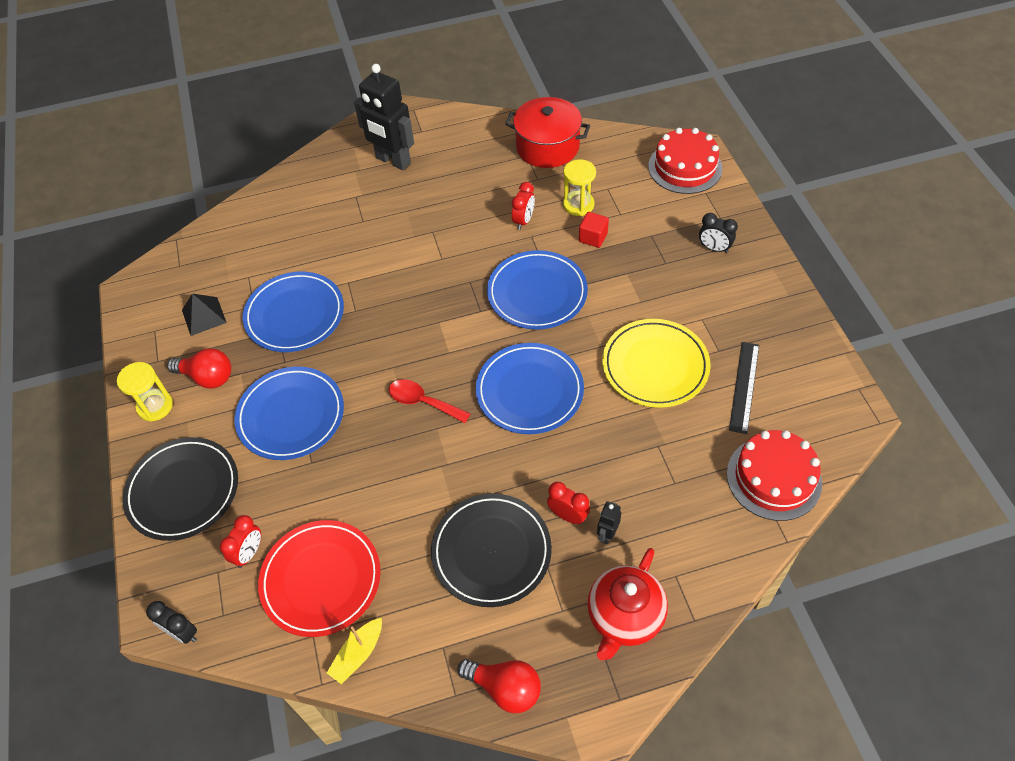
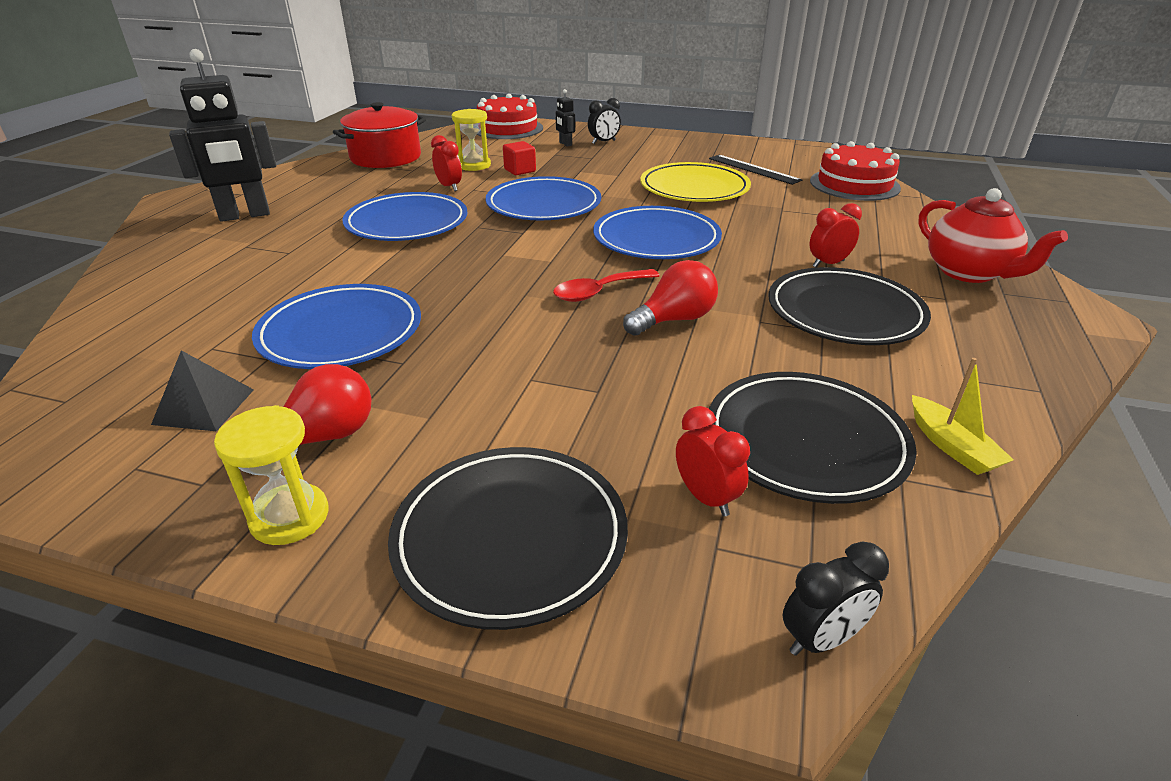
camera: 60 degrees left, 20 degrees down
blue plate [234,367,344,460] -> blue plate moved to [342,192,467,241]
red plate [258,520,381,637] -> black plate [709,372,917,504]
red light bulb [457,659,541,713] -> red light bulb moved to [623,260,718,336]
black robot [597,501,621,544] -> black robot moved to [555,89,575,147]

